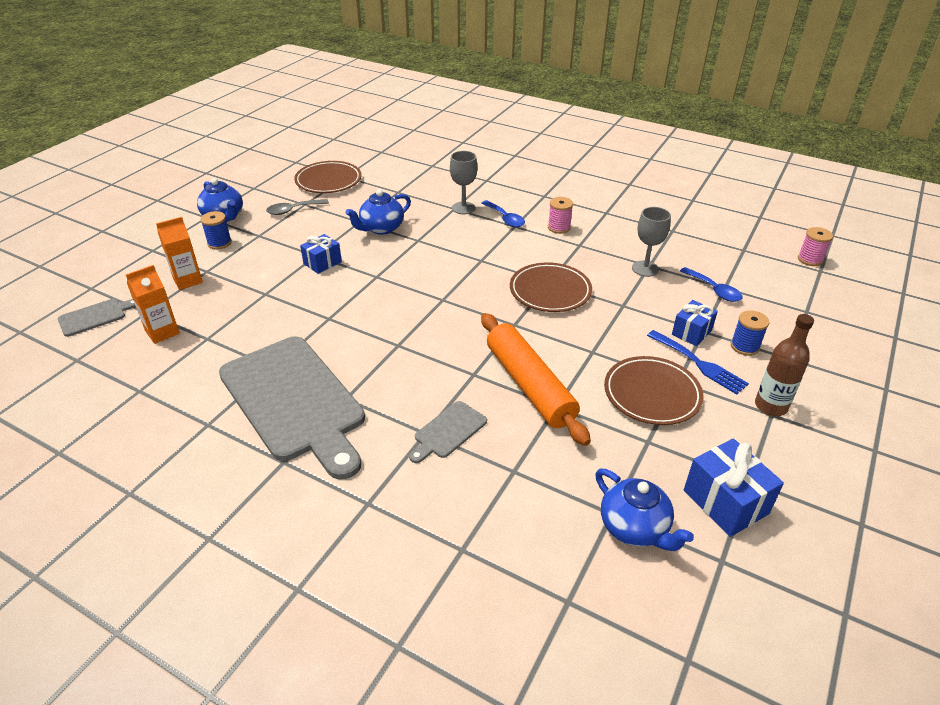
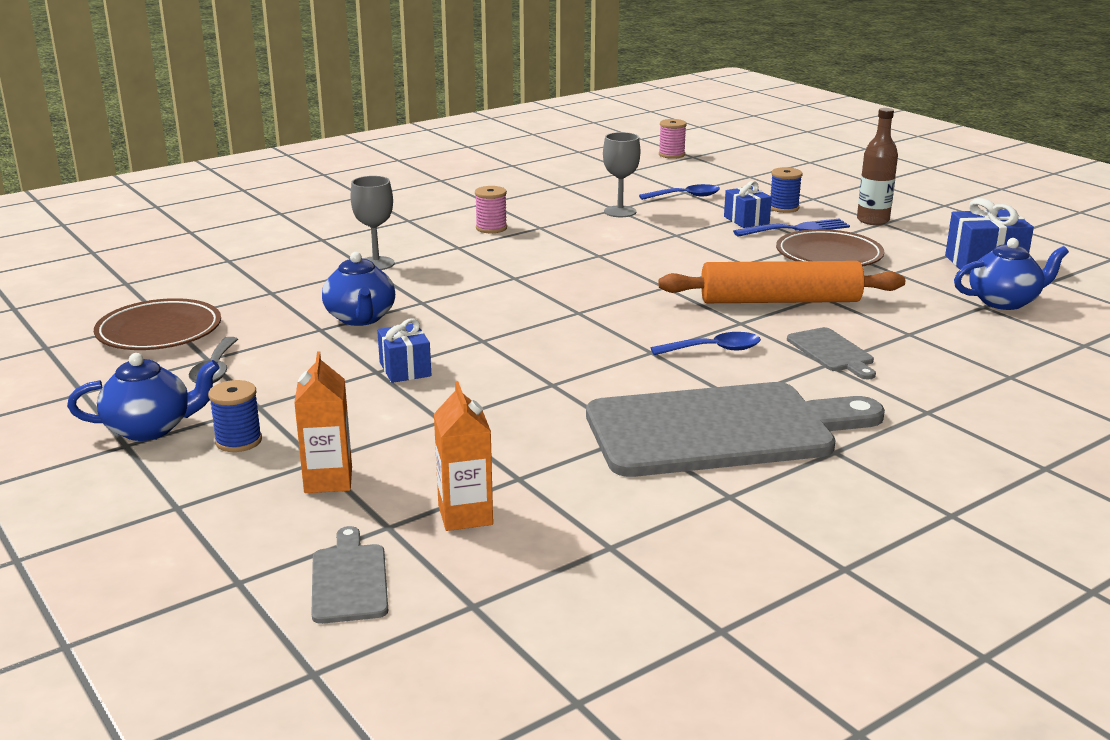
camera: 65 degrees left, 15 degrees down
blue spoon [481,200,525,227] -> blue spoon moved to [651,332,761,355]
brown plate [510,262,592,312] -> none

